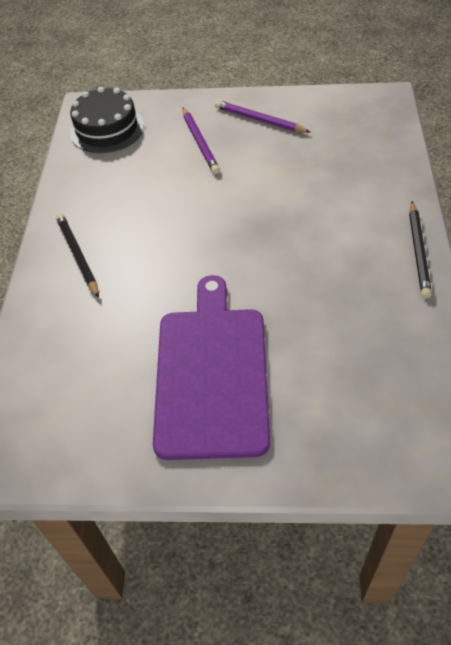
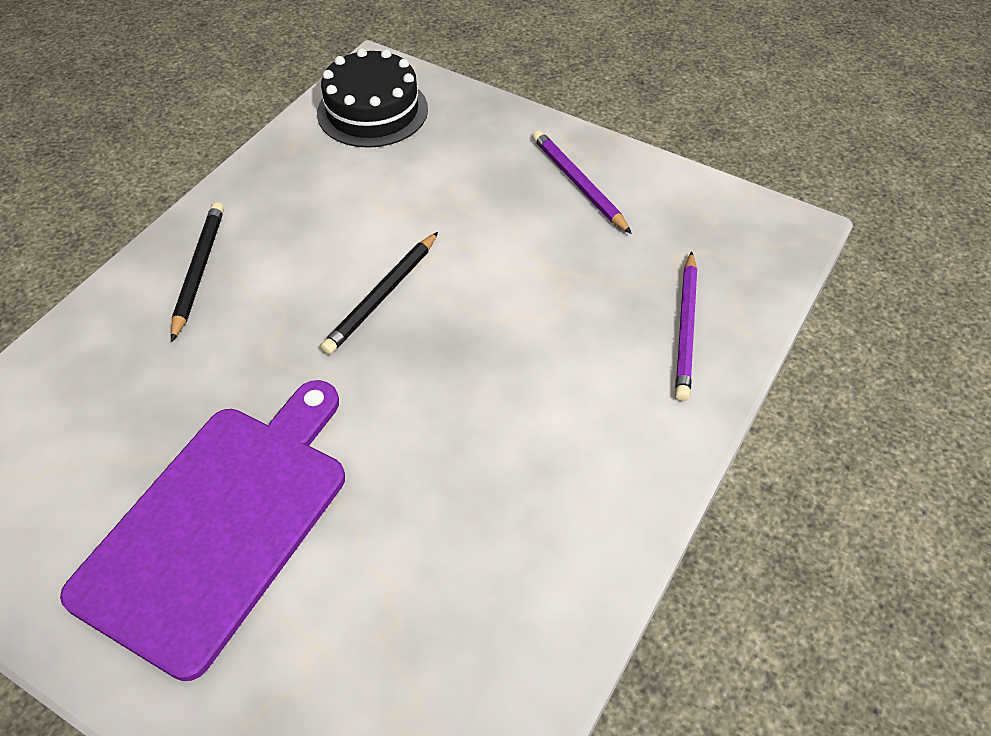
camera: 25 degrees right, 0 degrees up
purple pencil [183,108,220,174] -> purple pencil moved to [675,251,697,401]
black pencil [409,201,432,299] -> black pencil moved to [321,232,438,355]

